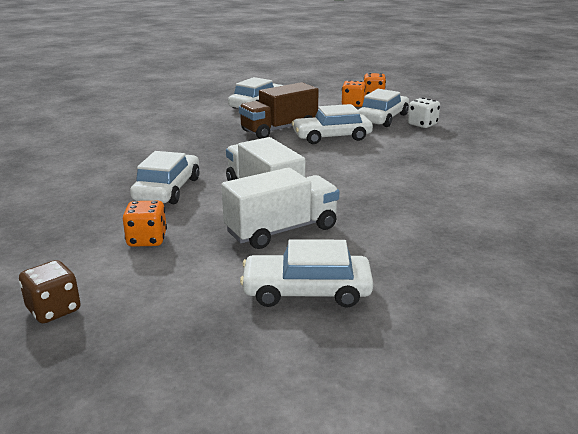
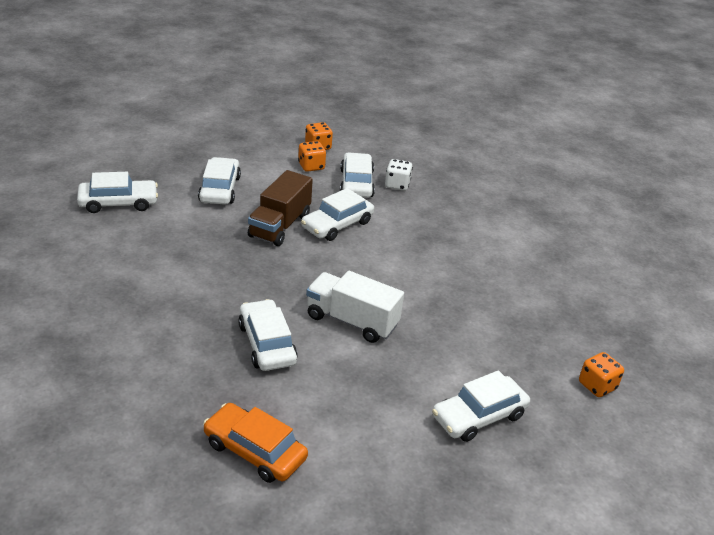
camera: 35 degrees left, 10 degrees up
brown dice [19,260,81,323] -> none
orange dice [123,201,167,247] -> orange dice moved to [579,352,624,397]
white truck [221,167,339,249] -> none
none -> white car [77,172,158,213]
none -> orange car [203,403,308,483]

